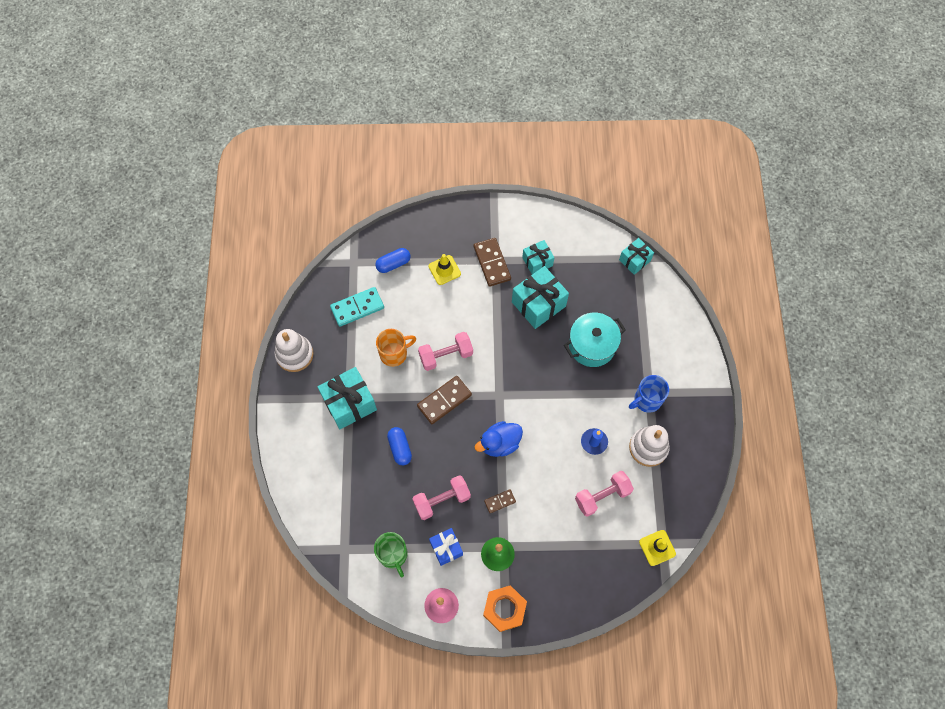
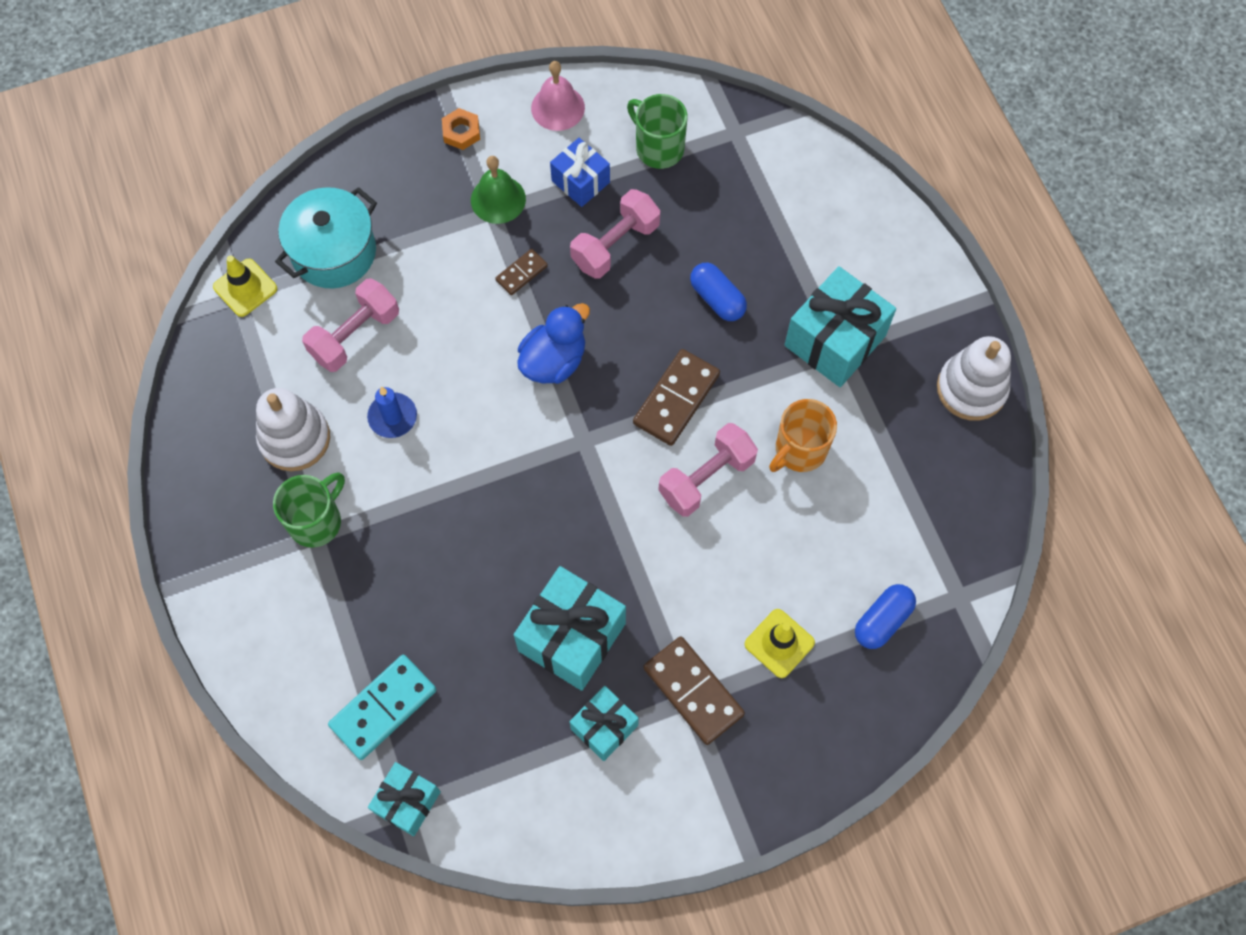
camera: 160 degrees right, 0 degrees up
turquoise domino [330,287,384,327] -> turquoise domino moved to [328,655,436,760]
orange nut [483,585,527,632] -> orange nut [442,108,480,150], size x0.58
turquoise pot [564,313,626,367] -> turquoise pot moved to [275,187,377,288]
blue mug [629,375,669,413] -> green mug [273,473,345,548]

